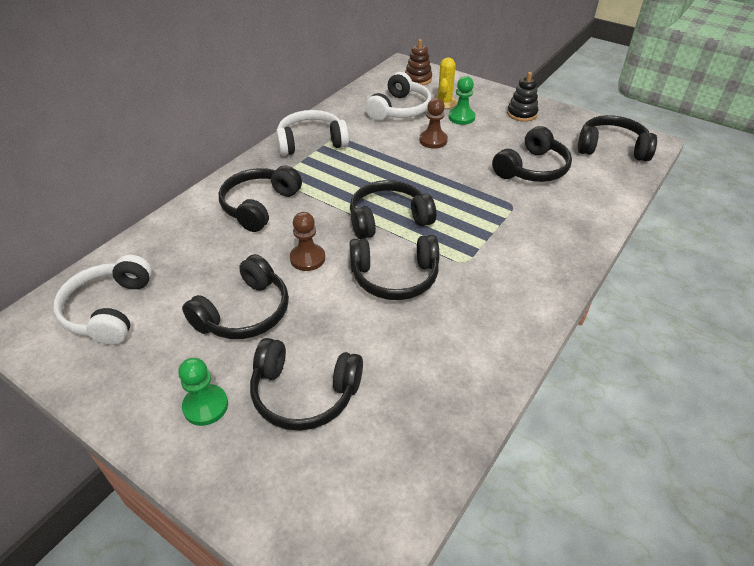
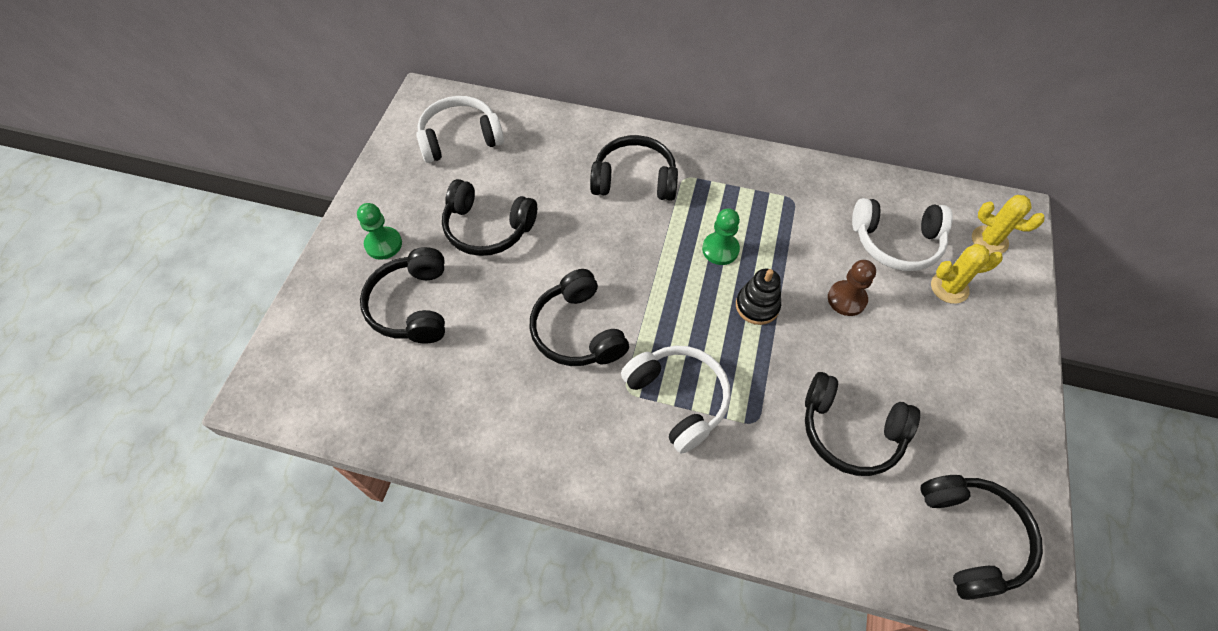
camera: 70 degrees right, 15 degrees up
white headphones [276,110,349,156] -> white headphones moved to [621,345,730,454]
brown pawn [290,212,325,271] -> none
black headphones [350,180,436,239] -> none
brown stacking toy [405,39,432,85] -> yellow cactus [972,195,1045,254]
green pawn [448,76,475,125] -> green pawn moved to [702,208,740,265]
black stacking toy [507,72,538,122] -> black stacking toy moved to [736,269,781,325]

